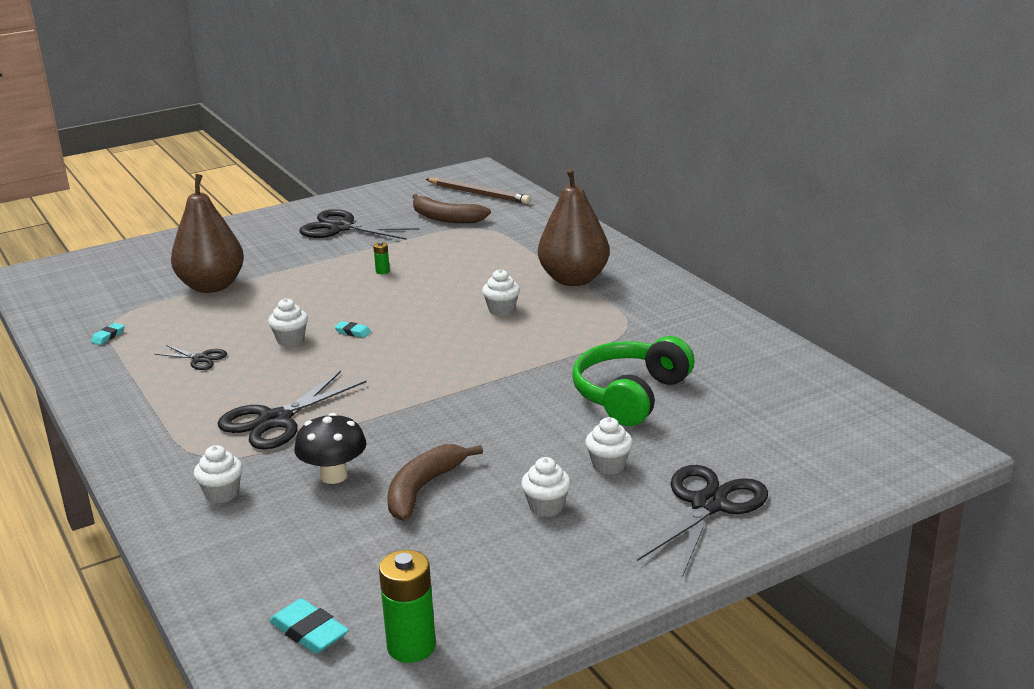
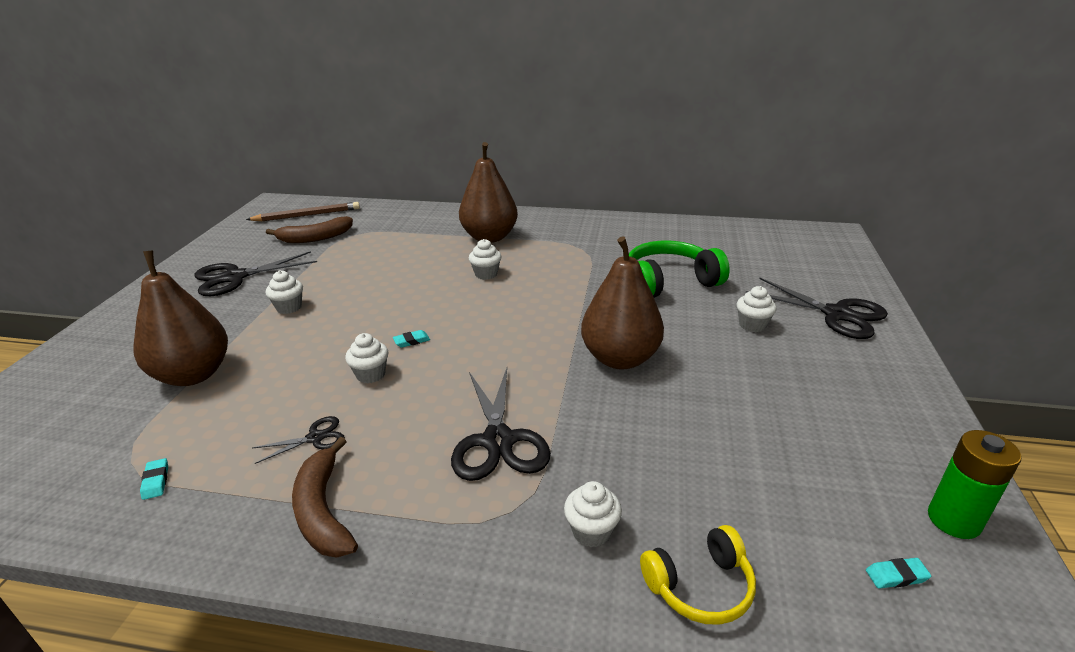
camera: 50 degrees left, 5 degrees up
turquoise eraser [269,598,349,654] -> turquoise eraser [866,558,931,589], size x0.58
black mushroom [294,413,367,484] -> none
green battery [373,242,390,274] -> none
brown banana [387,444,483,521] -> brown banana moved to [292,437,358,558]
white cupcake [521,457,571,517] -> white cupcake moved to [266,270,303,314]
green headphones [572,336,694,426] -> green headphones turned 90 degrees clockwise [629,240,730,298]
black scissors [637,465,768,577] -> black scissors turned 150 degrees clockwise [746,278,888,339]
none -> brown pear [581,236,664,370]
none -> yellow headphones [640,525,756,625]

